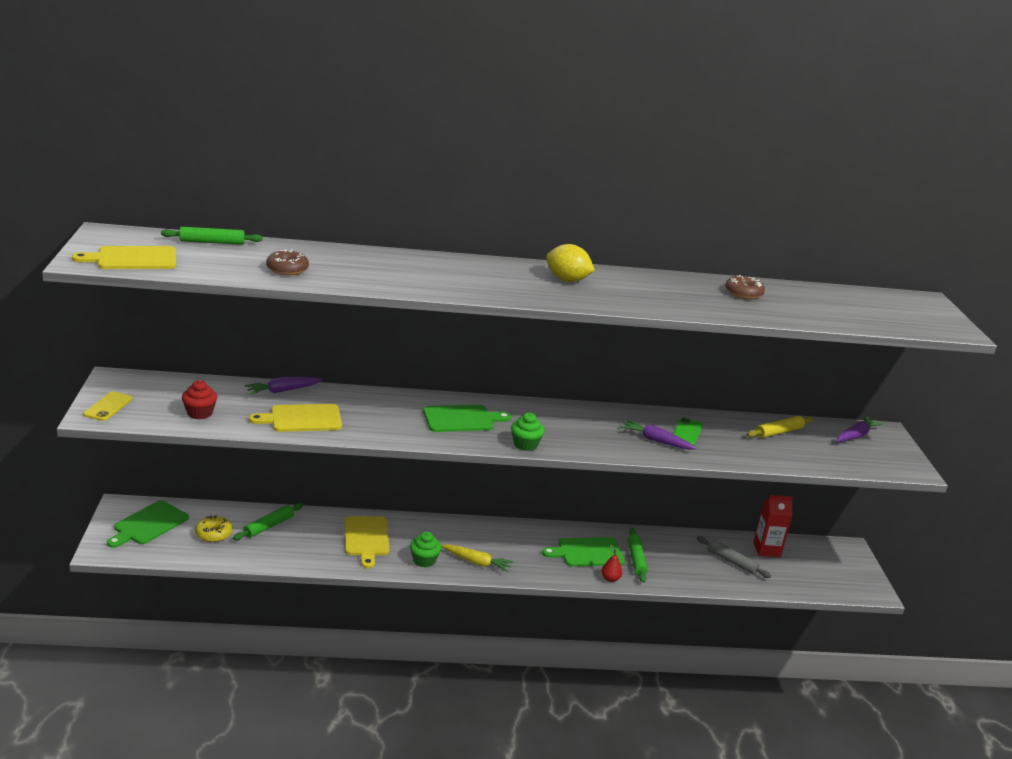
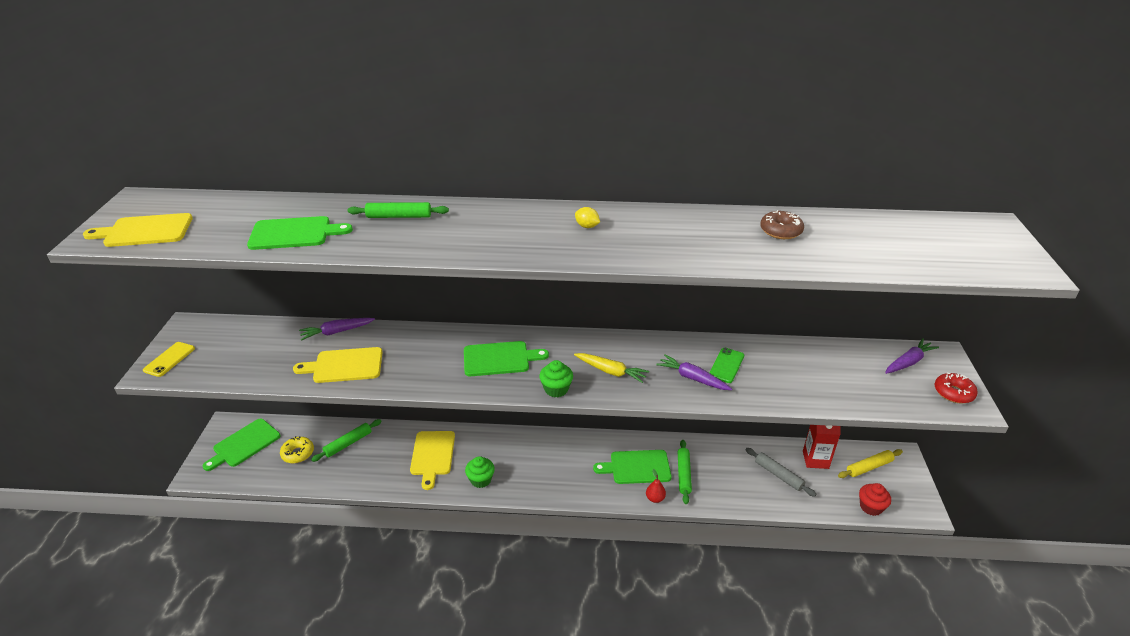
camera: 10 degrees right, 10 degrees up
green rolling pin [161,227,263,245] -> green rolling pin moved to [347,202,449,218]
red cupcake [182,380,217,419] -> red cupcake moved to [859,483,891,516]
brown donut [266,249,309,275] -> green cutting board [247,216,353,250]
yellow carrot [441,544,514,572] -> yellow carrot moved to [574,353,649,383]
yellow lemon [546,244,595,282] -> yellow lemon [575,207,600,228], size x0.53
yellow rolling pin [747,416,813,438] -> yellow rolling pin moved to [838,449,903,478]
none -> red donut [935,373,978,403]

